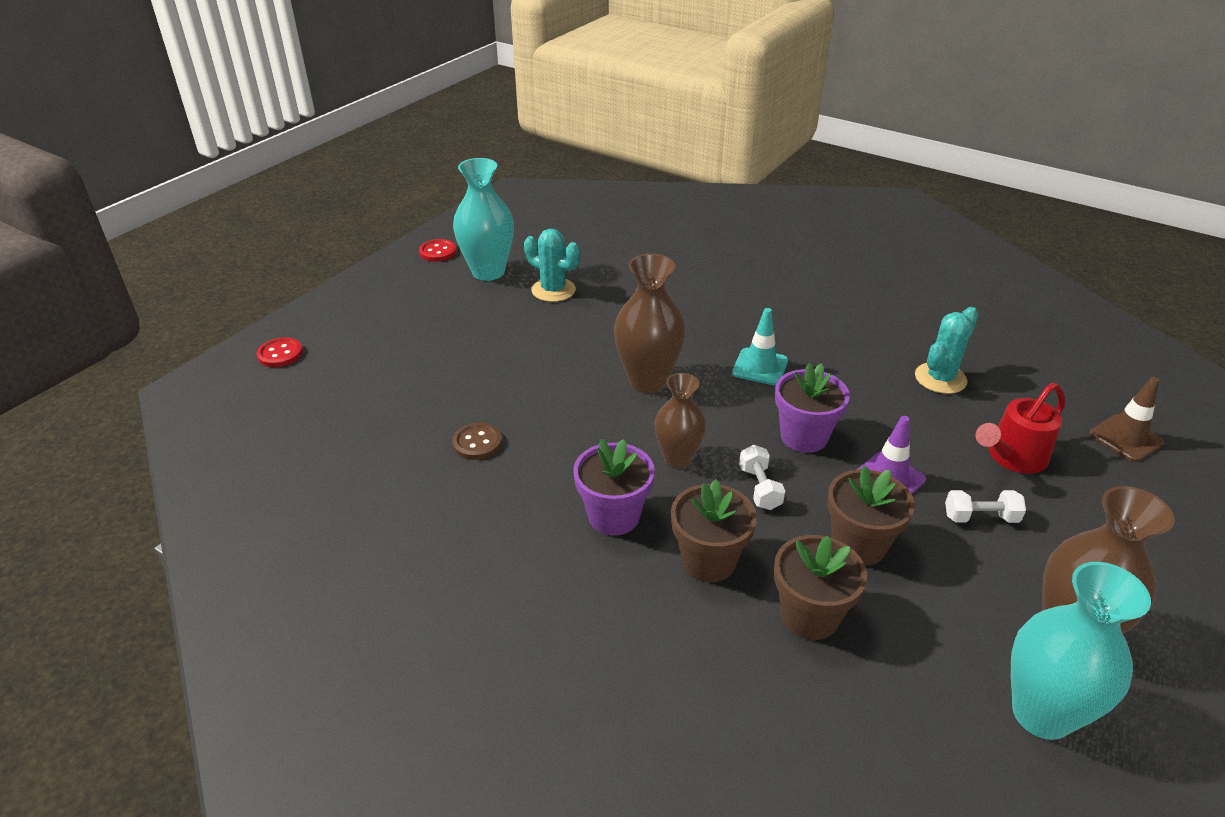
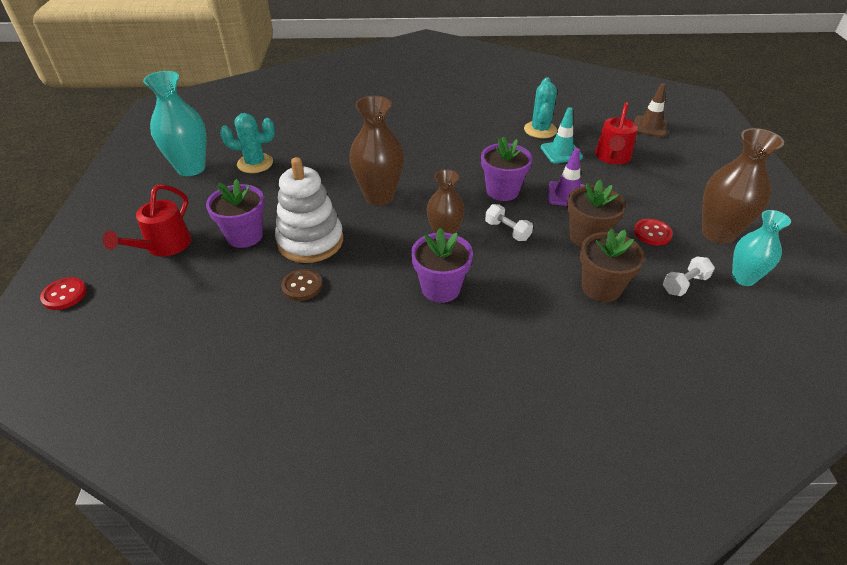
camera: 35 degrees left, 5 degrees up
red button [419,239,457,262] -> red button moved to [634,219,673,246]
brown flower pot [671,479,757,582] -> none
turquoise traffic cone [732,308,788,385] -> turquoise traffic cone moved to [541,107,583,163]
white dumbbell [945,490,1026,523] -> white dumbbell moved to [663,256,715,296]
turquoise vase [1011,562,1151,740] -> turquoise vase [732,210,791,286], size x0.65
none -> red watering can [103,184,191,257]
none -> purple flower pot [206,179,265,248]
none -> white stacking toy [275,157,343,263]

